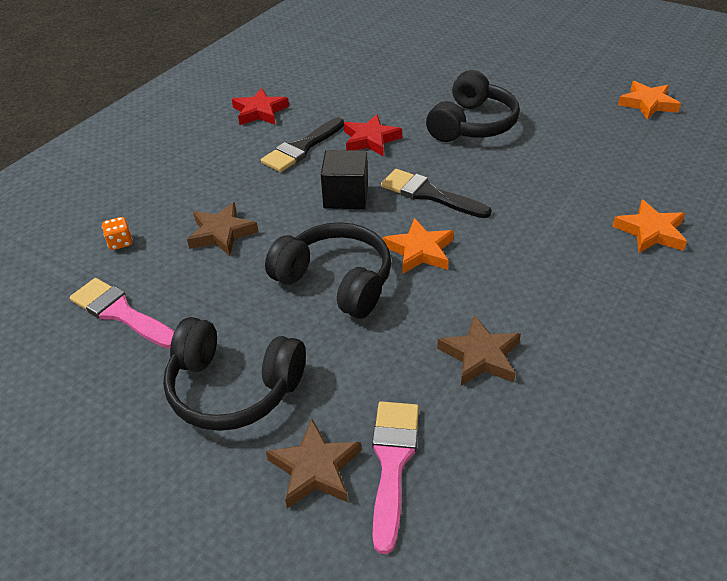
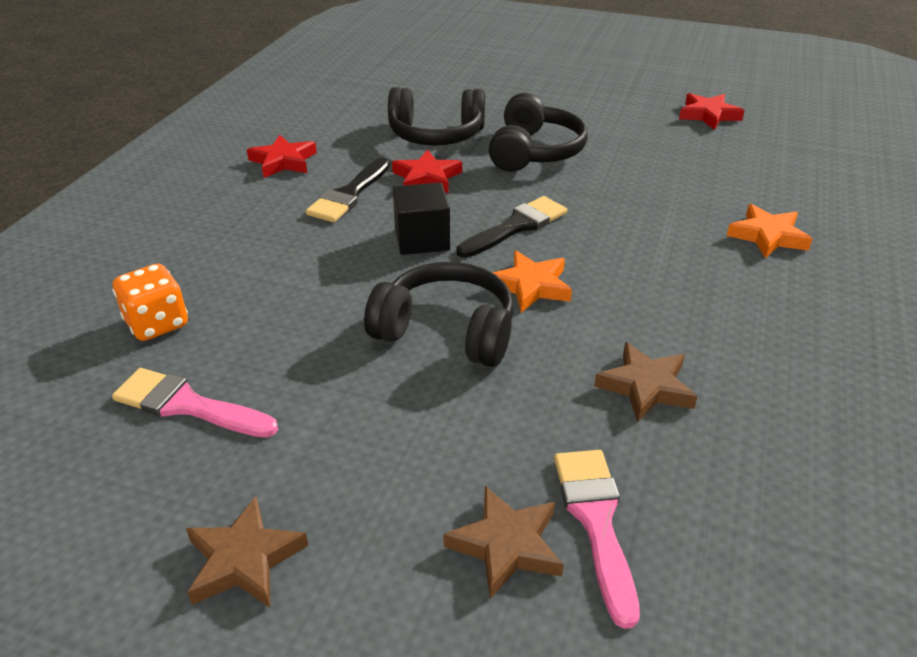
camera: 15 degrees left, 5 degrees down
orange dice [102,217,133,250] -> orange dice [112,264,188,341], size x1.77
black headphones [163,317,306,431] -> black headphones moved to [388,87,485,146]
brown star [187,202,258,256] -> brown star moved to [186,497,309,608]
black brush [381,169,492,218] -> black brush turned 120 degrees clockwise [457,196,567,258]
orange star [618,81,681,120] -> red star [679,93,745,130]

